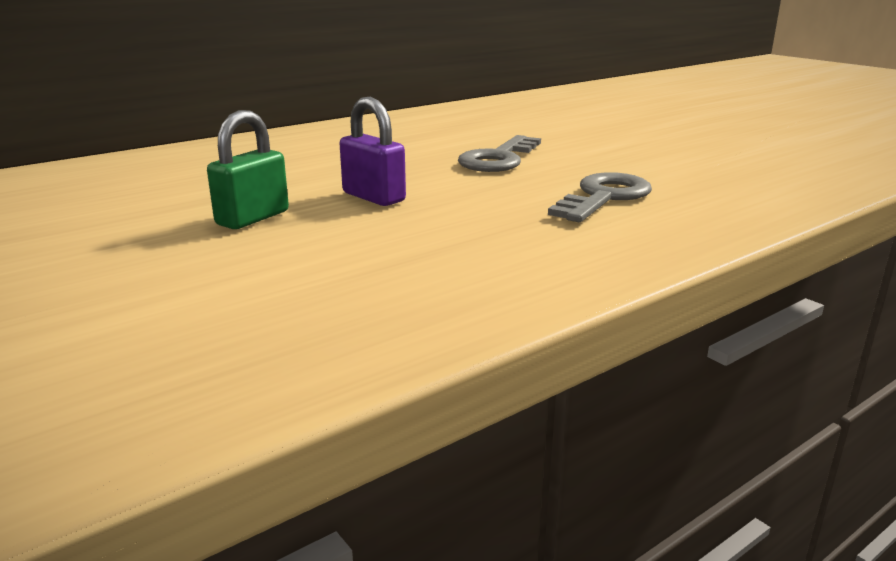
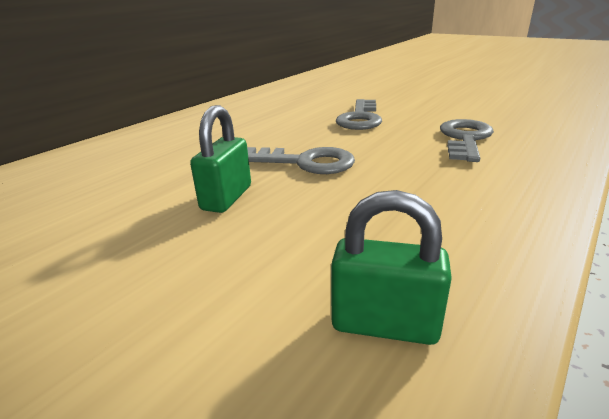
camera: 15 degrees left, 5 degrees up
purple padlock [340,97,406,206] -> grey key [247,147,355,174]
none -> green padlock [331,190,452,345]

